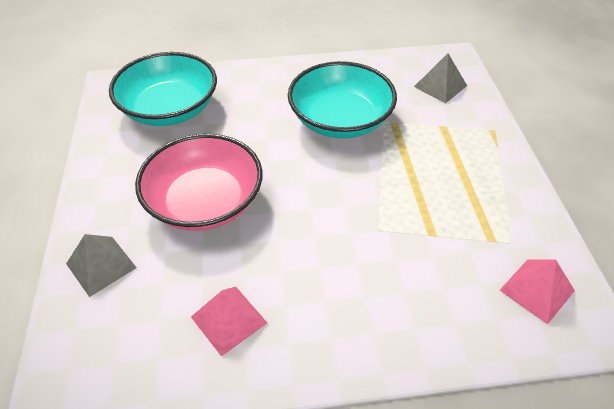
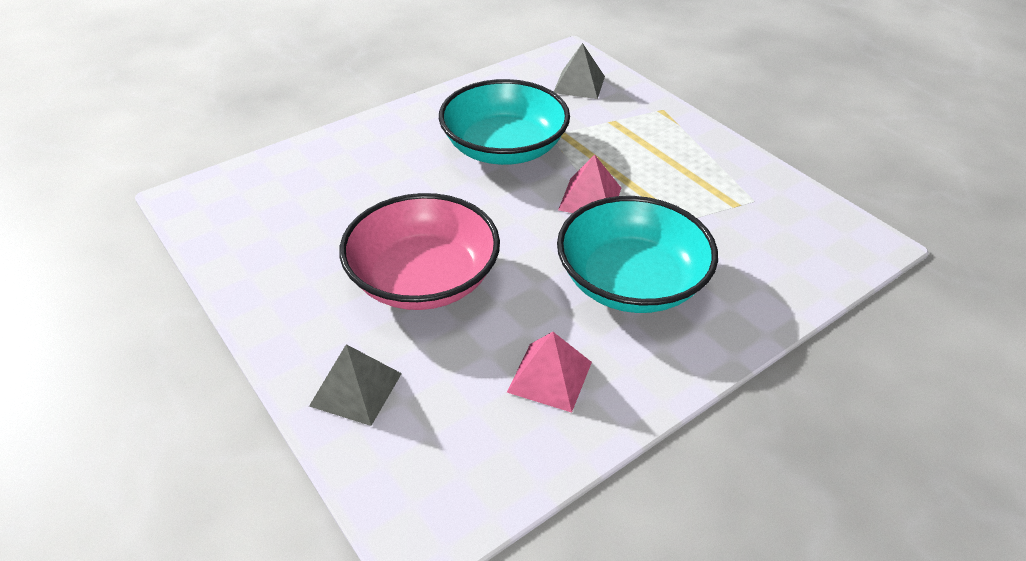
camera: 30 degrees left, 5 degrees down
turquoise bowl [109,52,217,126] -> turquoise bowl moved to [557,196,718,313]
pink pyramid [500,259,575,324] -> pink pyramid moved to [558,154,621,213]

